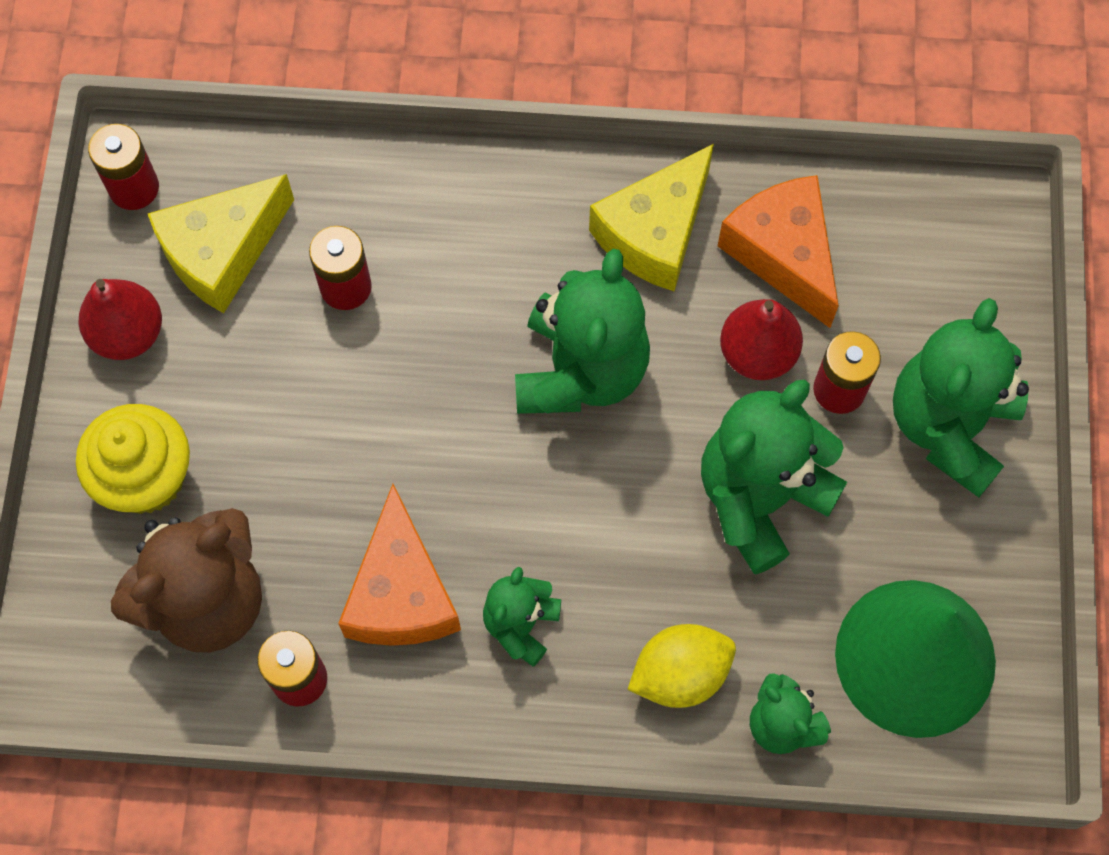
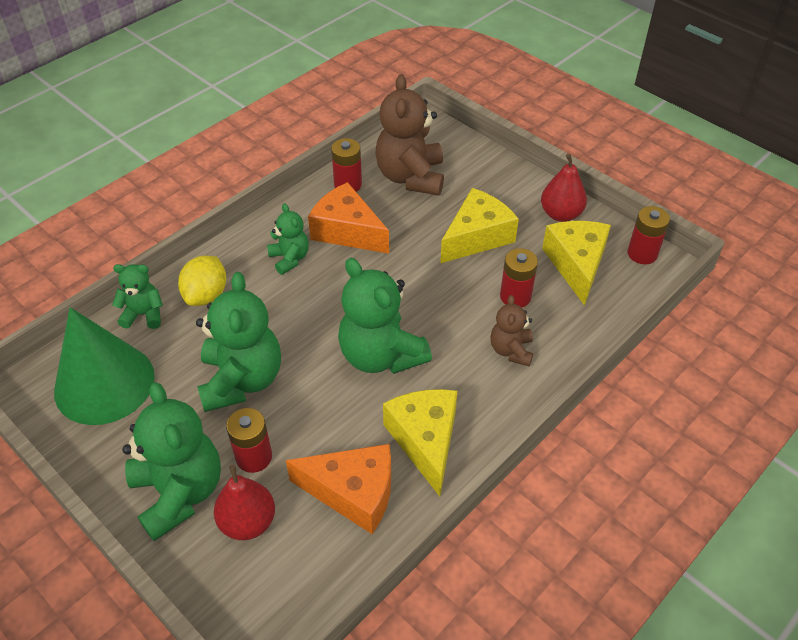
camera: 130 degrees right, 20 degrees down
yellow cupcake [76,404,190,514] -> none
red pear [720,299,803,380] -> red pear moved to [214,465,275,540]
none -> yellow cheese [440,188,519,263]
none -> brown teddy bear [490,295,533,366]

